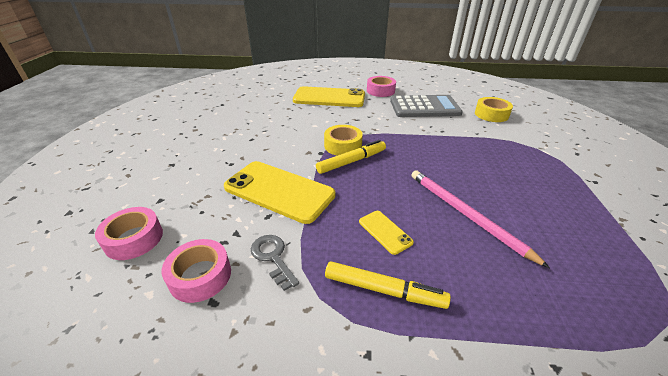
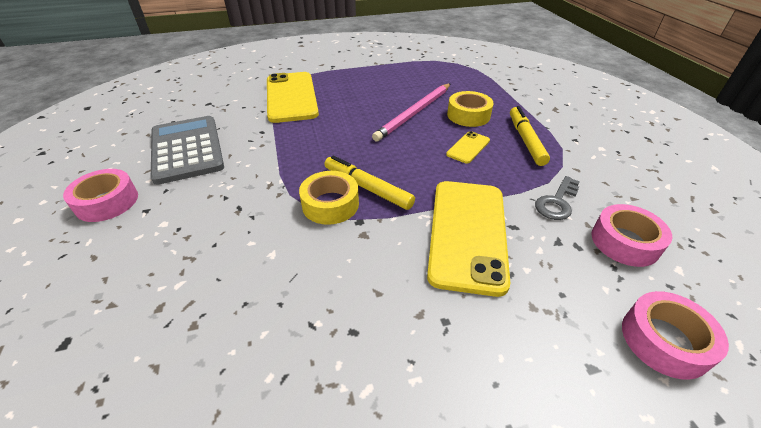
camera: 110 degrees left, 5 degrees up
yellow phone [293,86,365,107] -> yellow phone moved to [267,72,319,123]
yellow tape [475,97,513,122] -> yellow tape moved to [447,91,494,127]

